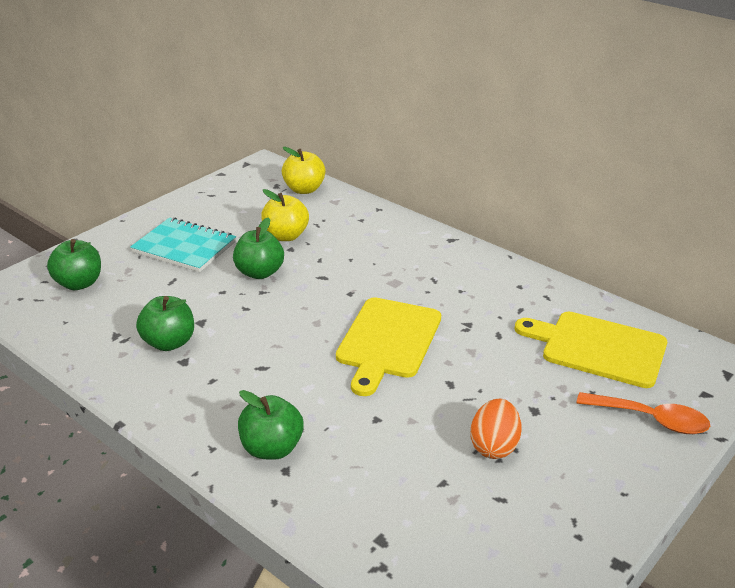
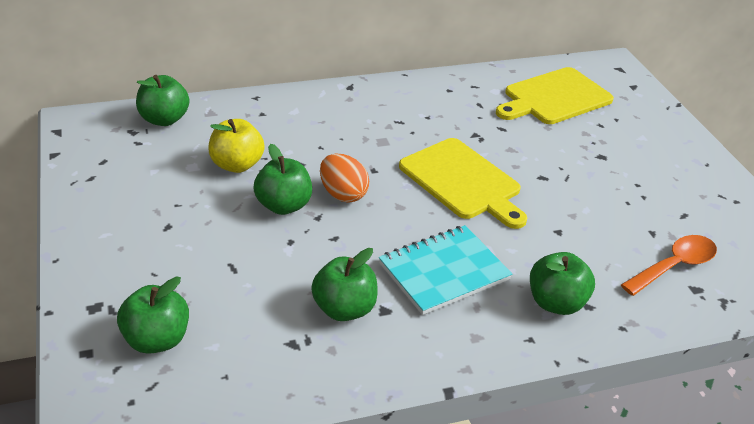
camera: 60 degrees left, 5 degrees up
turquoise notebook [130,217,236,272] -> turquoise notebook moved to [379,225,512,315]
yellow apple [282,147,326,194] -> green apple [136,75,189,126]
orange egg [470,399,522,459] -> orange egg moved to [320,154,369,202]
orange spoon [577,392,710,434] -> orange spoon moved to [621,235,717,296]

